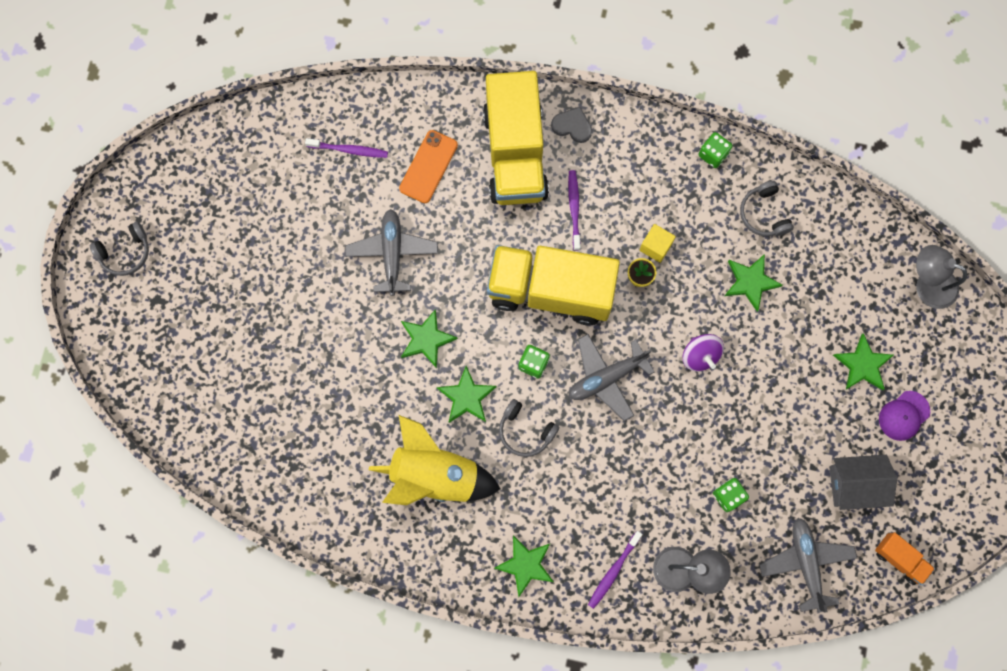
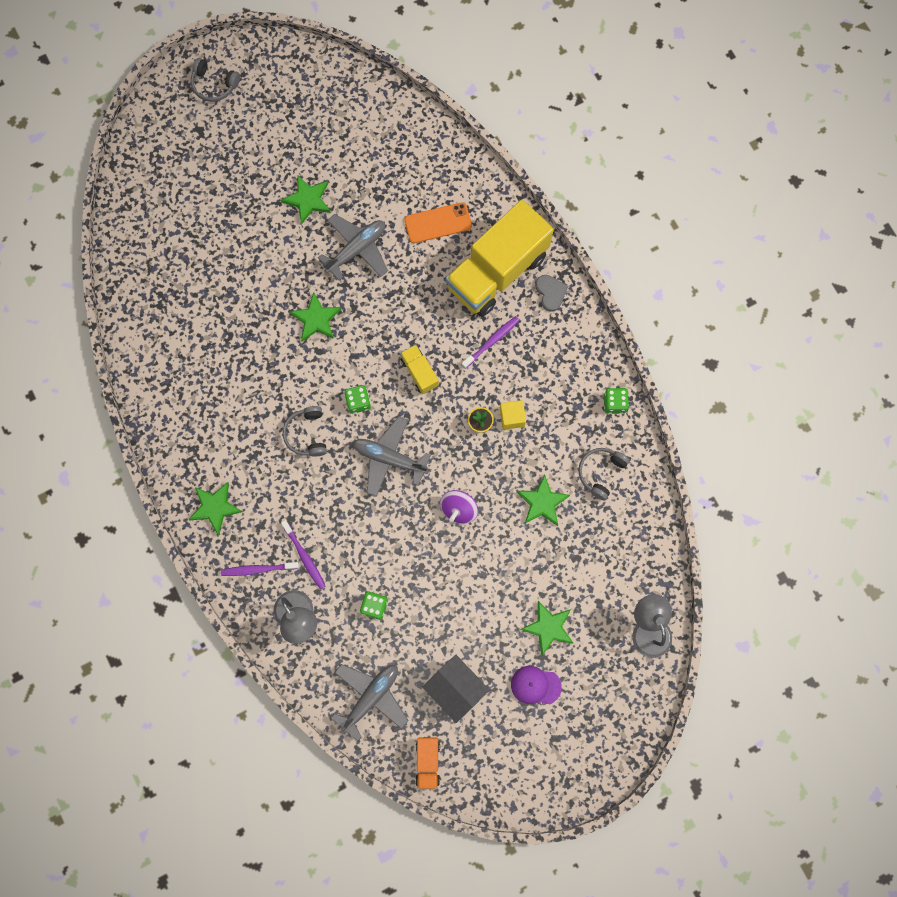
camera: 50 degrees right, 0 degrees up
purple toothbrush [305,138,388,158] -> purple toothbrush moved to [281,520,325,589]
yellow rocket [369,415,500,505] -> none
green star [437,366,497,423] -> green star moved to [281,175,331,224]
yellow truck [487,245,620,325] -> yellow truck [400,344,439,394], size x0.43

